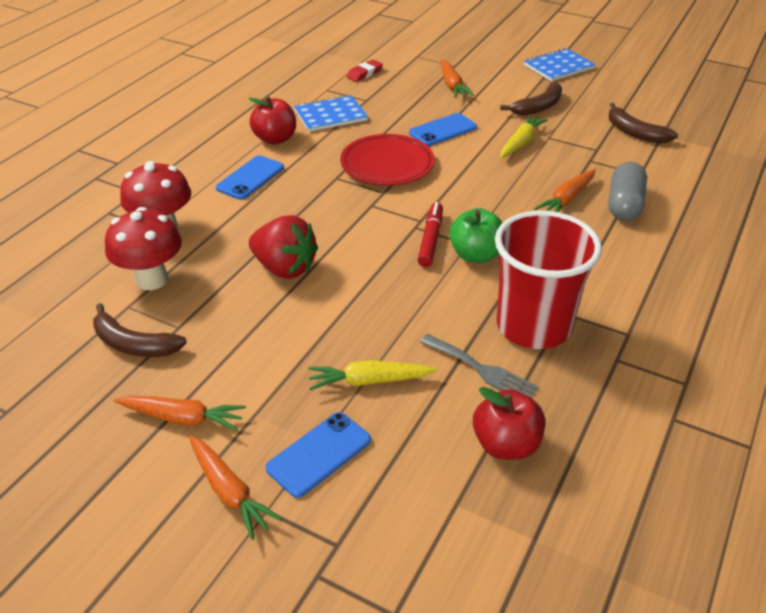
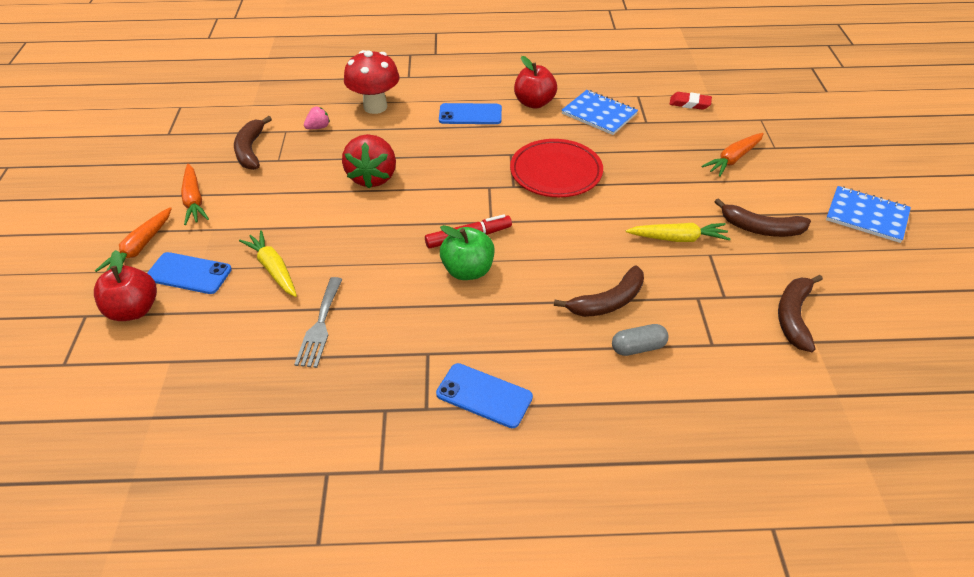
camera: 60 degrees right, 5 degrees up
red mushroom [105,207,182,290] -> pink strawberry [304,107,330,129]
blue phone [409,113,477,146] -> blue phone moved to [436,363,533,428]
red apple [473,387,545,460] -> red apple moved to [94,250,157,321]
red cup [495,211,602,349] -> none
orange carrot [534,169,595,212] -> brown banana [554,265,644,317]
grey capsule [608,162,647,221] -> grey capsule [612,324,668,356], size x0.64

